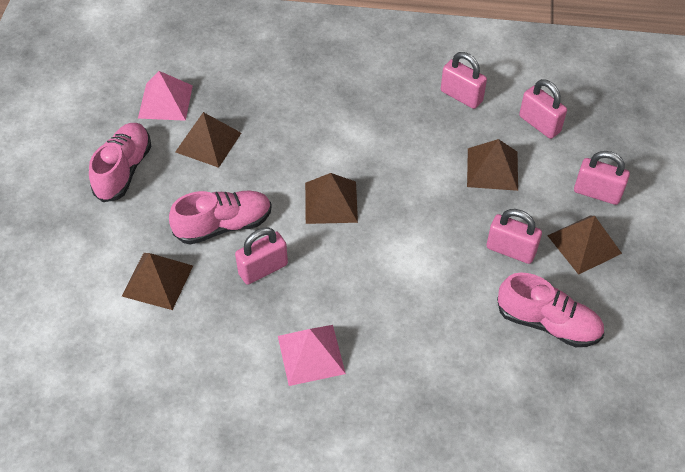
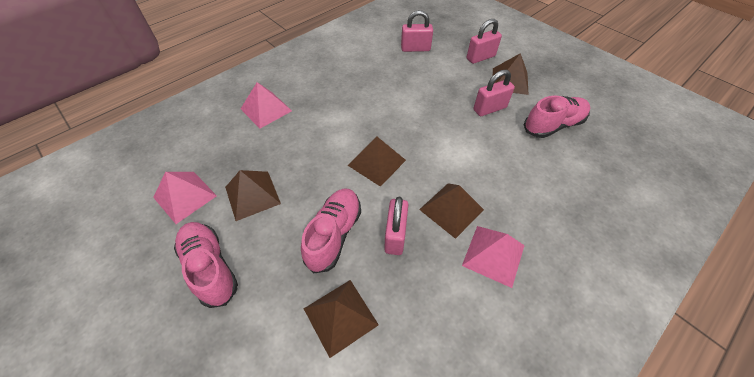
camera: 50 degrees left, 0 degrees up
pink padlock [441,52,487,109] -> none
brown pyramid [467,139,518,191] -> brown pyramid moved to [419,183,484,239]
none -> pink pyramid [241,82,292,129]

